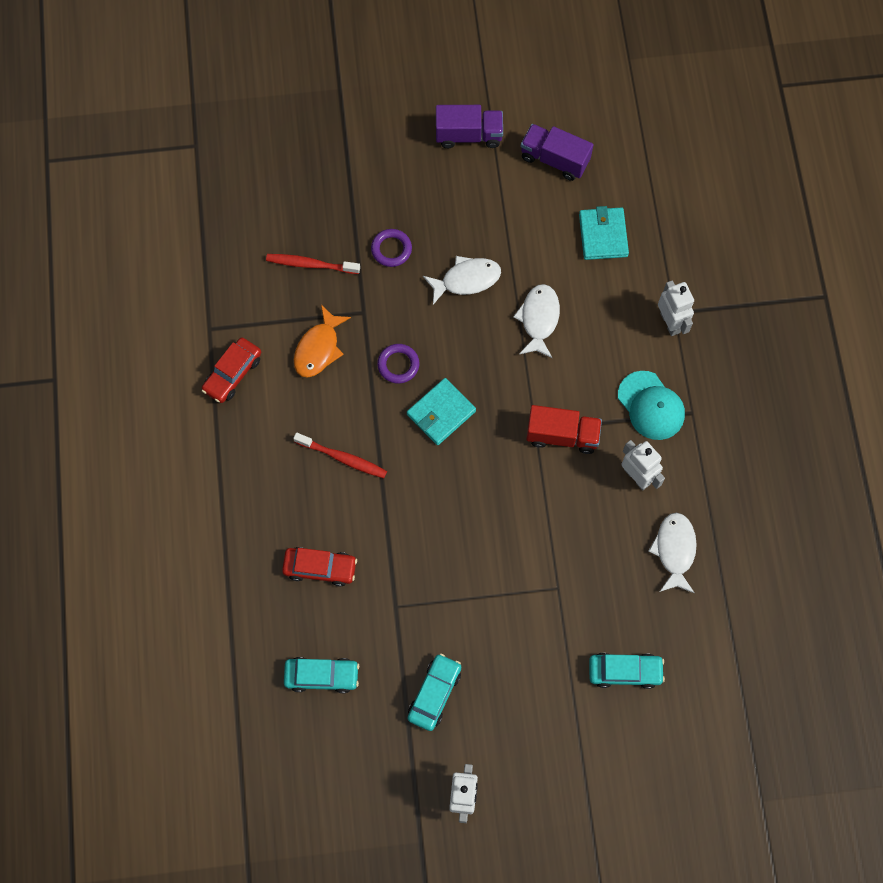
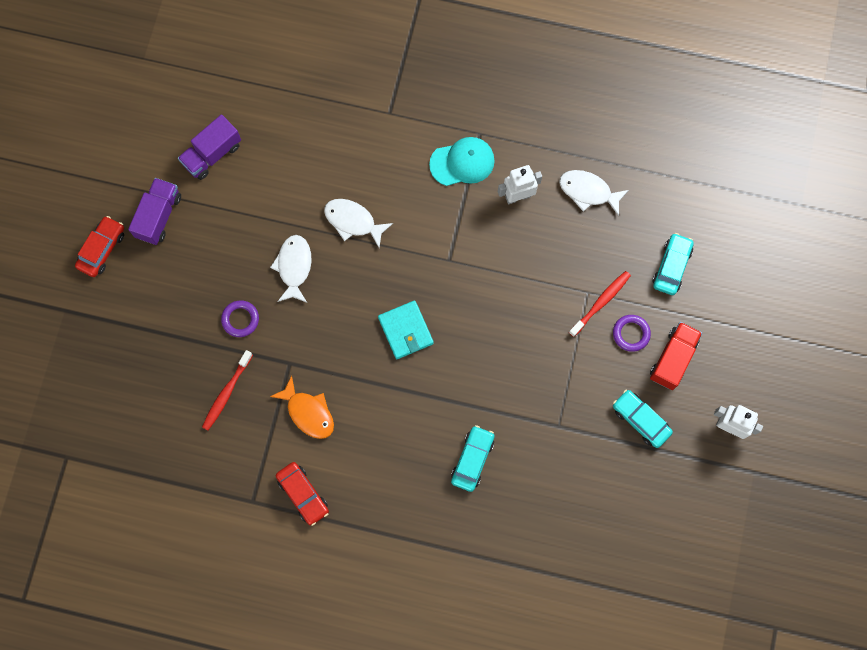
camera: 70 degrees left, 5 degrees up
red car [282,547,357,587] -> red car moved to [75,216,124,277]
turquoise car [284,657,359,693] -> turquoise car moved to [451,425,495,492]
red toothbrush [293,433,387,478] -> red toothbrush moved to [569,271,631,337]
purple ring [377,344,420,384] -> purple ring moved to [613,315,651,352]
red truck [526,405,602,454] -> red truck moved to [650,322,702,390]
turquoise wallet [579,206,629,260] -> none
white robot [658,281,694,336] -> none

